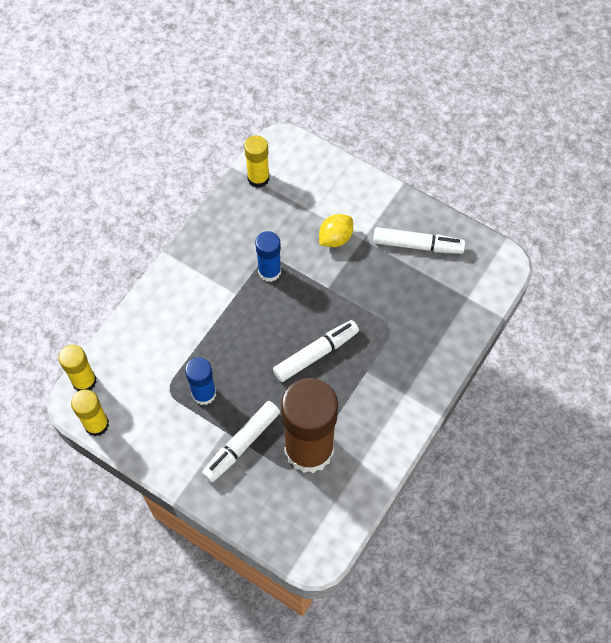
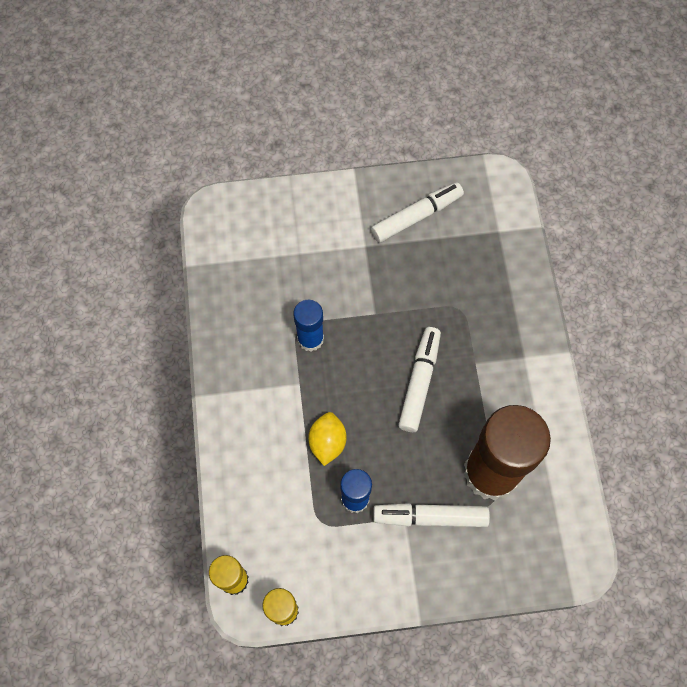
camera: 40 degrees left, 5 degrees up
white marker [202,401,280,482] -> white marker turned 90 degrees clockwise [373,503,490,527]
yellow glue stick [244,135,269,188] -> none
yellow lemon [319,214,353,247] -> yellow lemon moved to [308,412,346,466]

